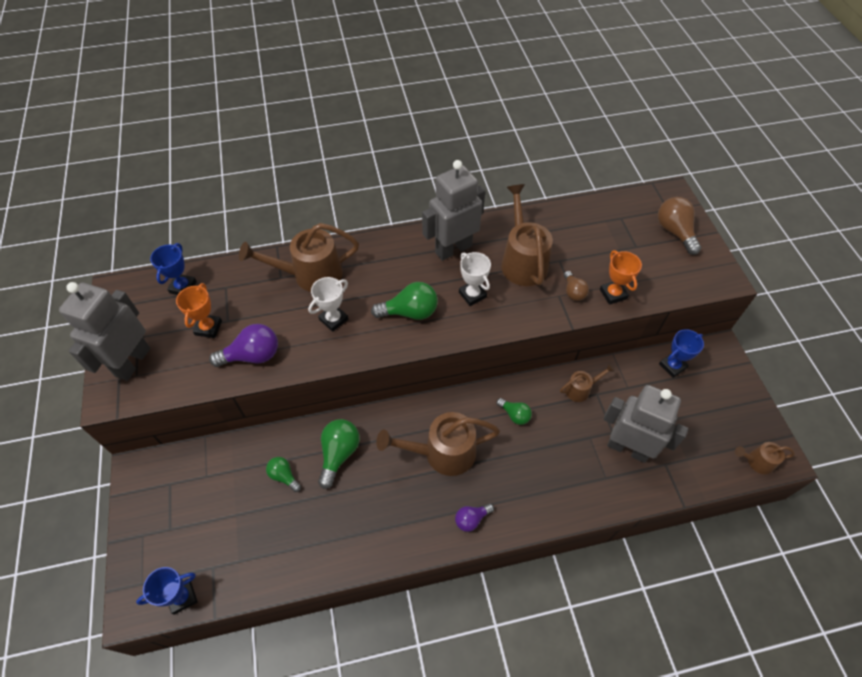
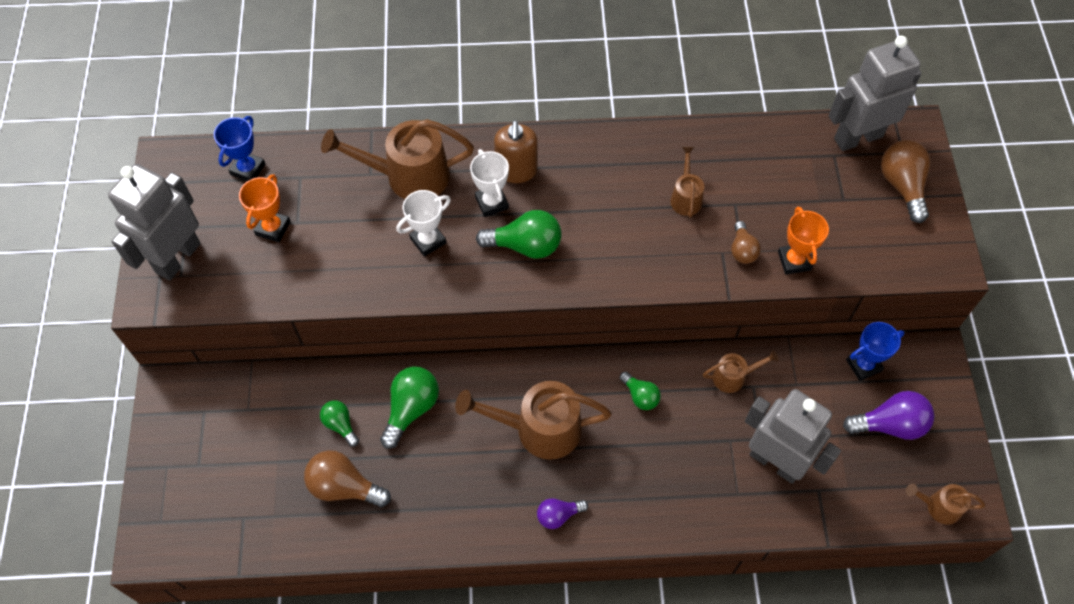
camera: 10 degrees right, 5 degrees up
blue trophy [136,567,197,615] -> none
purple light bulb [209,324,278,367] -> purple light bulb moved to [843,391,935,440]
grey robot [422,160,485,261] -> grey robot moved to [829,36,922,151]
white trophy [459,252,491,306] -> white trophy moved to [470,149,509,217]
brown watering can [501,184,553,286] -> brown watering can [670,147,704,218], size x0.52
none -> brown light bulb [304,450,391,507]
none -> brown soap dispenser [494,120,538,183]

